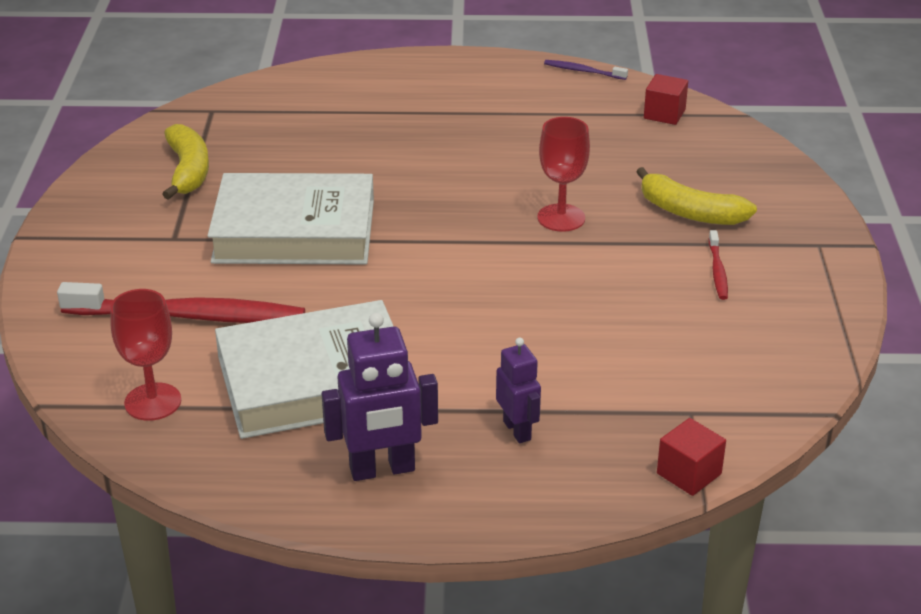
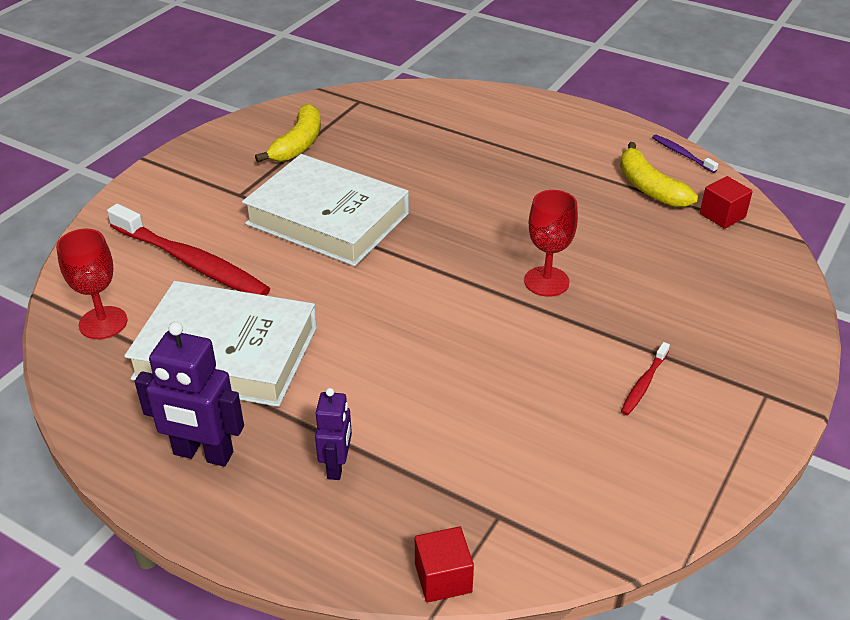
camera: 30 degrees right, 5 degrees up
yellow banana [636,167,757,225] -> yellow banana moved to [620,142,698,207]

